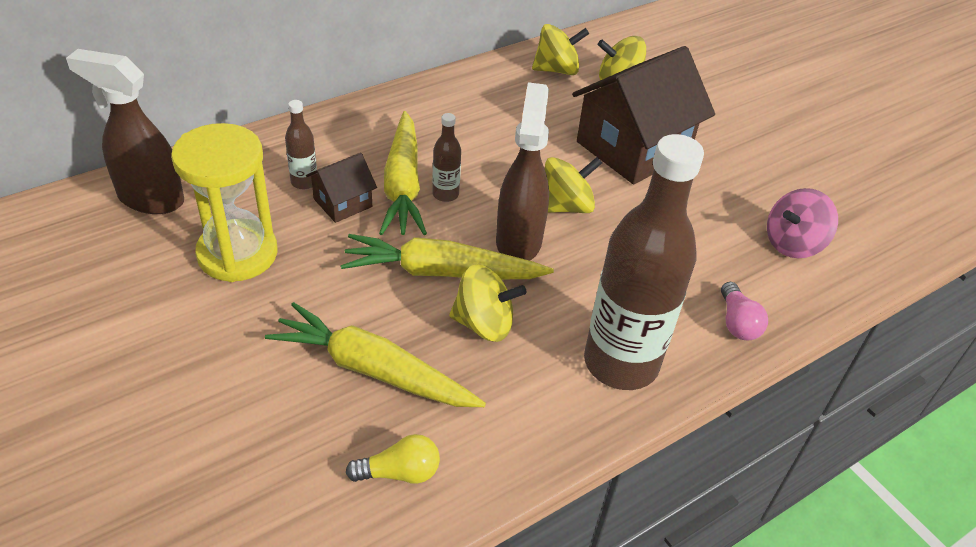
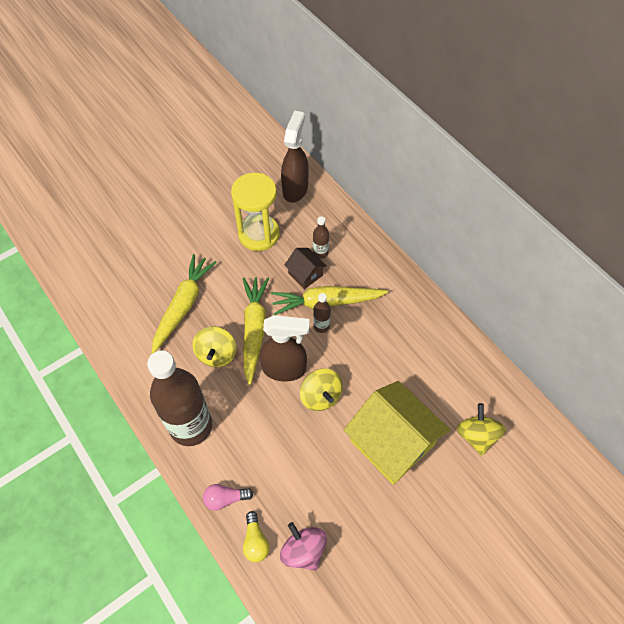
camera: 90 degrees right, 15 degrees up
yellow light bulb [346,434,440,484] -> yellow light bulb moved to [243,511,270,562]
yellow spinning top [532,24,589,75] -> none
brown house [572,46,715,184] -> yellow house [344,381,450,485]

